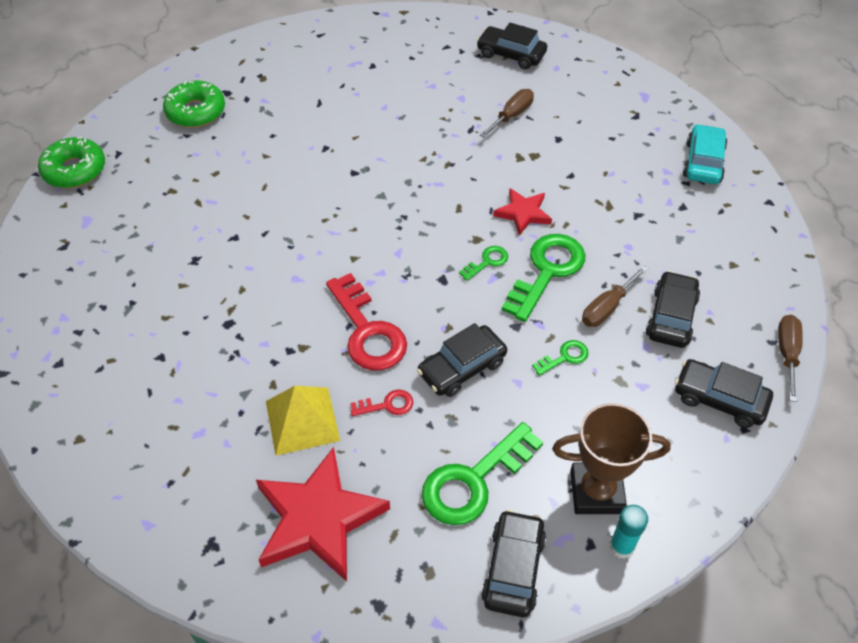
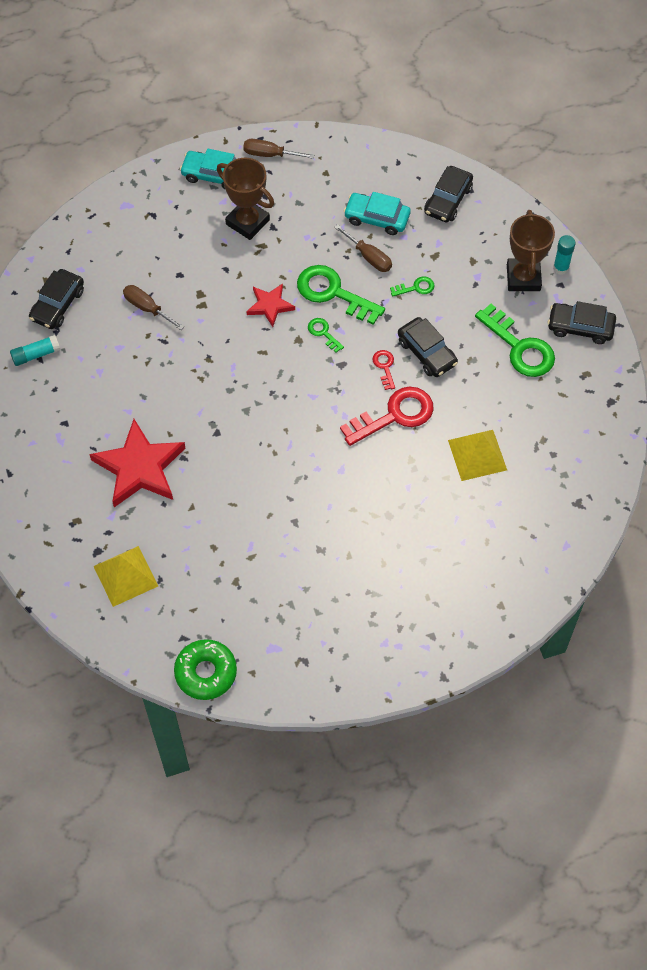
camera: 90 degrees left, 10 degrees up
green donut [163,81,225,127] -> yellow pyramid [93,546,158,607]
red star [256,447,390,581] -> red star moved to [89,419,185,507]
red key [351,389,413,416] -> red key moved to [373,350,395,390]
green key [532,340,589,376] -> green key turned 105 degrees clockwise [390,276,435,297]
black car [646,271,700,348] -> turquoise car [344,192,411,235]
brown screwdriver [778,315,803,402] -> brown screwdriver moved to [243,139,314,159]
none -> turquoise glue stick [10,335,60,366]
none -> brown trophy [217,158,274,240]

